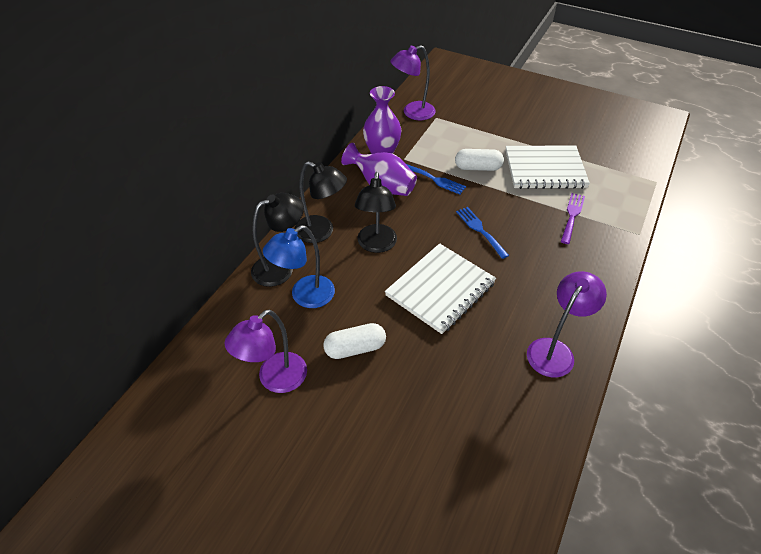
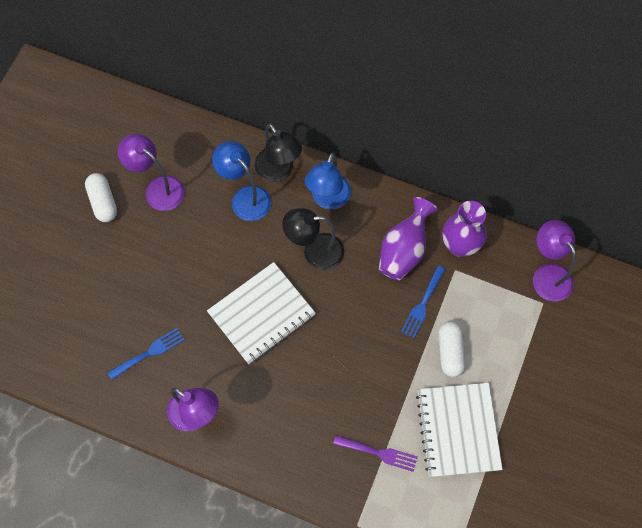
camera: 85 degrees right, 20 degrees up
black lamp [294,161,347,243] -> blue lamp [305,153,351,209]
white capsule [323,323,386,359] -> white capsule moved to [85,173,117,222]
white notebook [385,243,496,334] -> white notebook turned 75 degrees counterclockwise [207,262,316,364]
blue fork [456,207,509,259] -> blue fork moved to [107,328,184,380]

